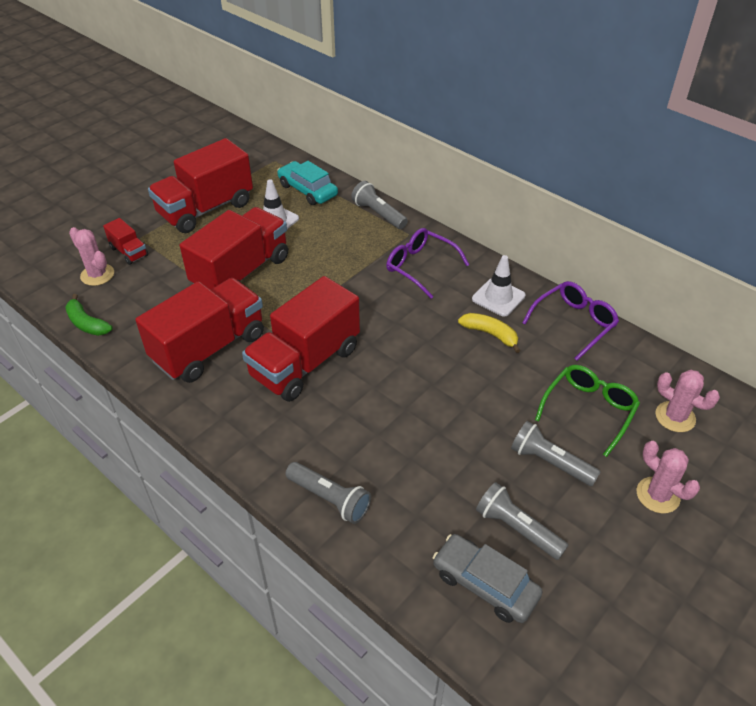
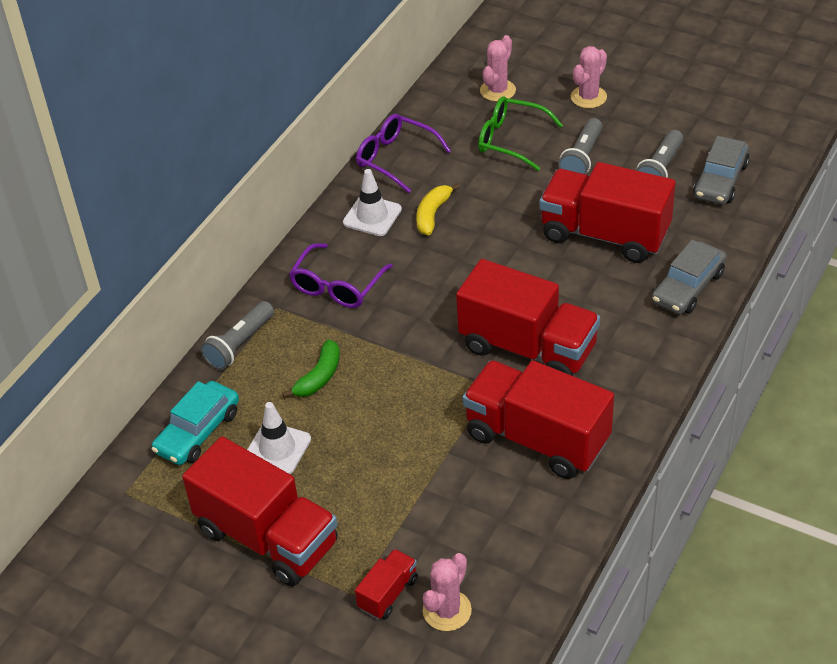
camera: 100 degrees left, 0 degrees up
green banana [65,294,113,336] -> green banana moved to [282,339,340,398]
red truck [180,207,288,290] -> red truck moved to [539,162,676,263]
grey flashlight [285,462,371,524] -> grey car [652,240,727,314]

